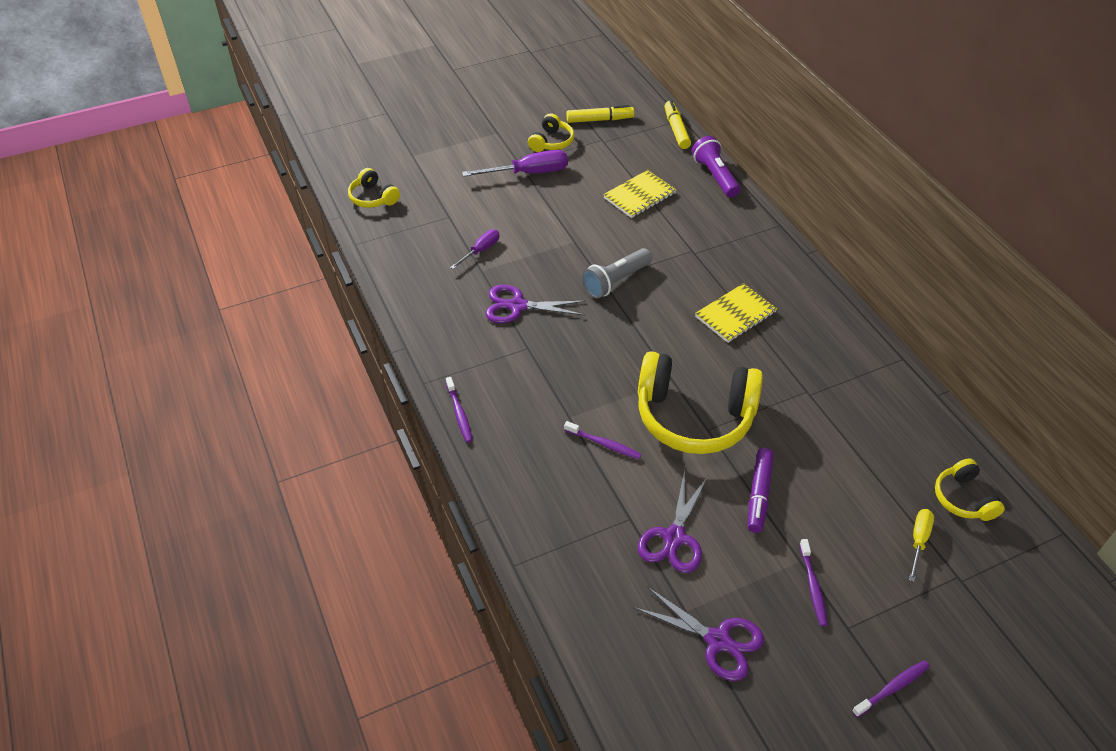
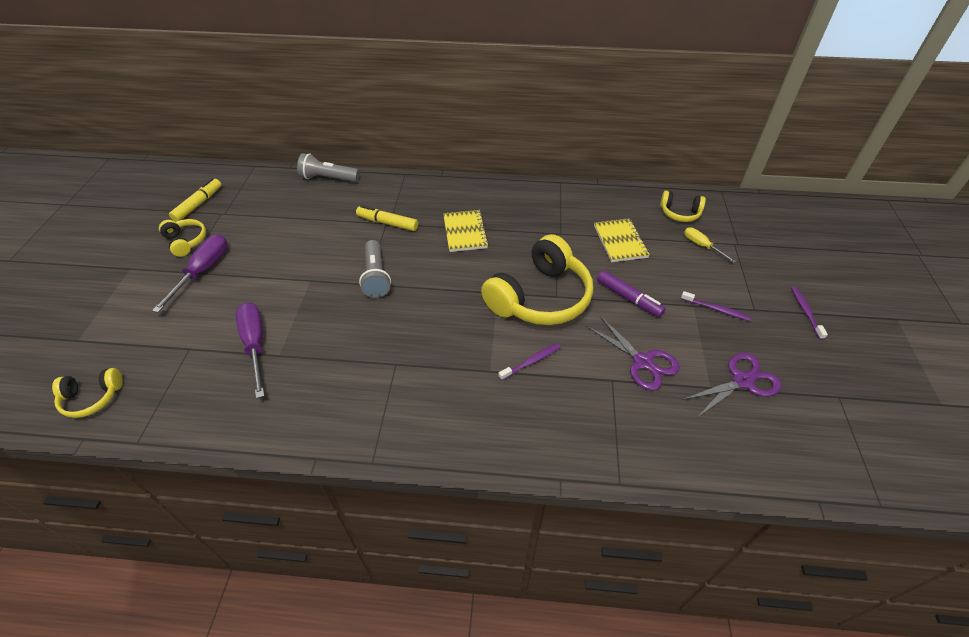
camera: 60 degrees left, 0 degrees up
purple toothbrush [446,377,473,443] -> none
purple screwdriver [450,230,499,269] -> purple screwdriver [236,302,264,398], size x1.71
purple scissors [485,285,586,323] -> none
yellow notebook [603,170,677,218] -> yellow notebook moved to [594,218,650,262]
yellow marker [665,100,691,149] -> yellow marker moved to [356,205,418,231]
purple flashlight [692,136,740,198] -> grey flashlight [297,153,360,182]

